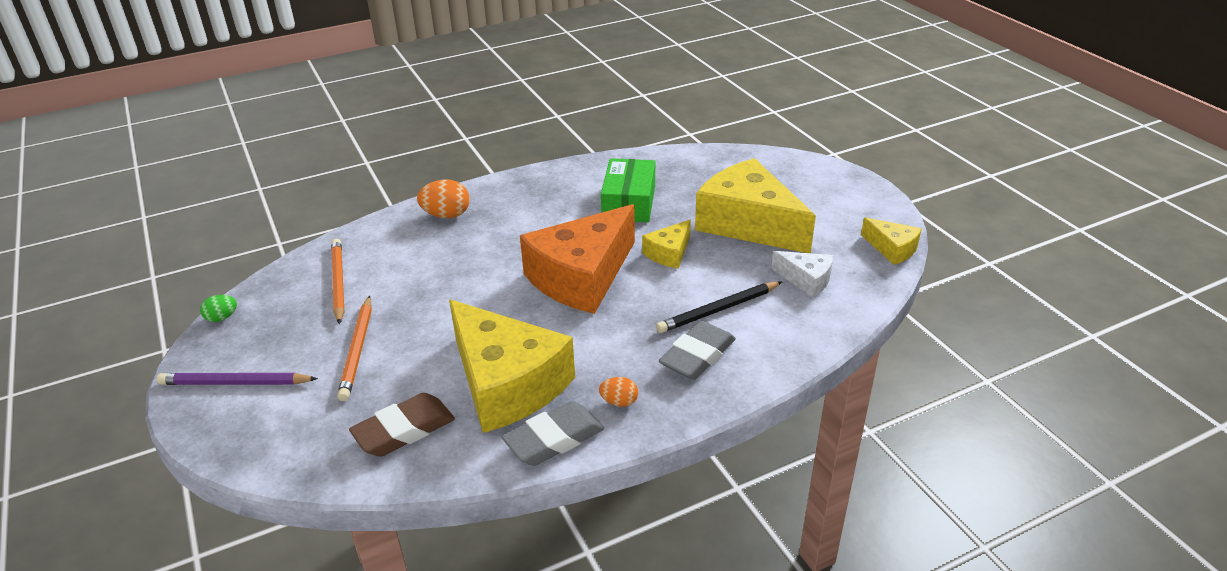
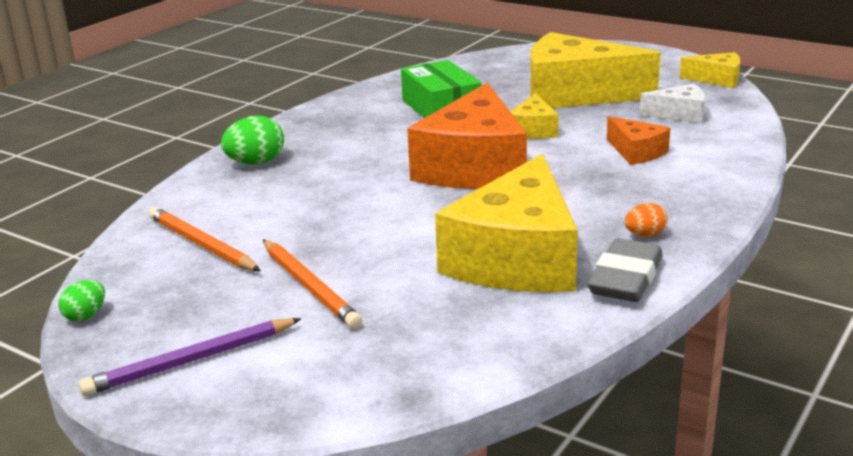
camera: 30 degrees left, 10 degrees down
brown eraser [349,393,455,457] -> none
orange egg [417,179,470,218] -> green egg [221,115,284,164]
yellow cheese [449,300,575,433] -> yellow cheese turned 90 degrees clockwise [435,154,578,292]
black pencil [656,282,782,333] -> orange cheese [607,116,670,165]
grey eraser [659,321,736,380] -> none

